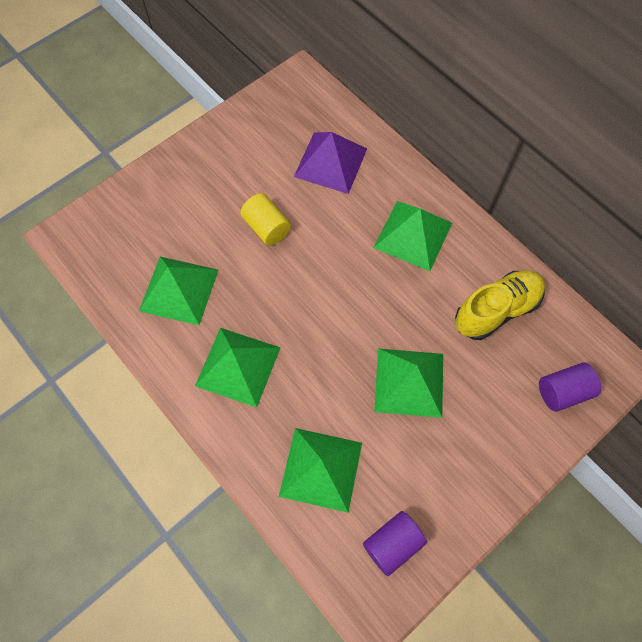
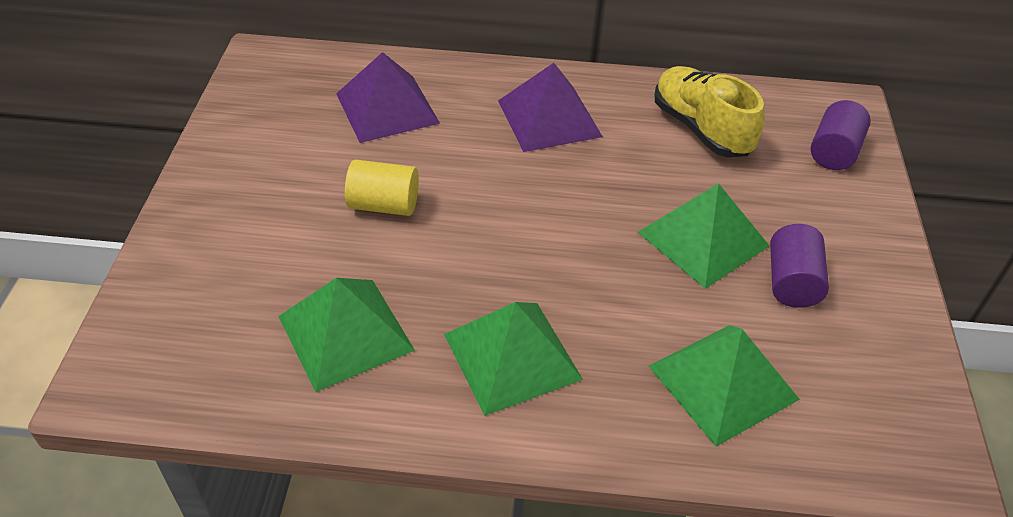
camera: 45 degrees left, 20 degrees down
purple cylinder [363,511,427,576] -> purple cylinder moved to [770,224,829,308]
green pyramid [374,201,452,271] -> purple pyramid [498,63,603,152]
yellow shoe [455,271,545,340] -> yellow shoe turned 45 degrees counterclockwise [654,66,765,157]

